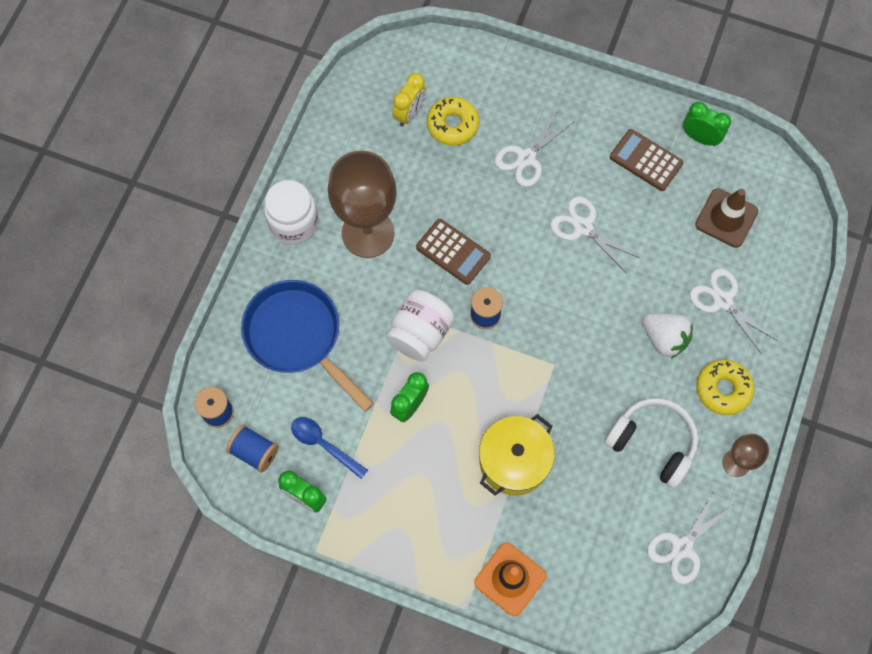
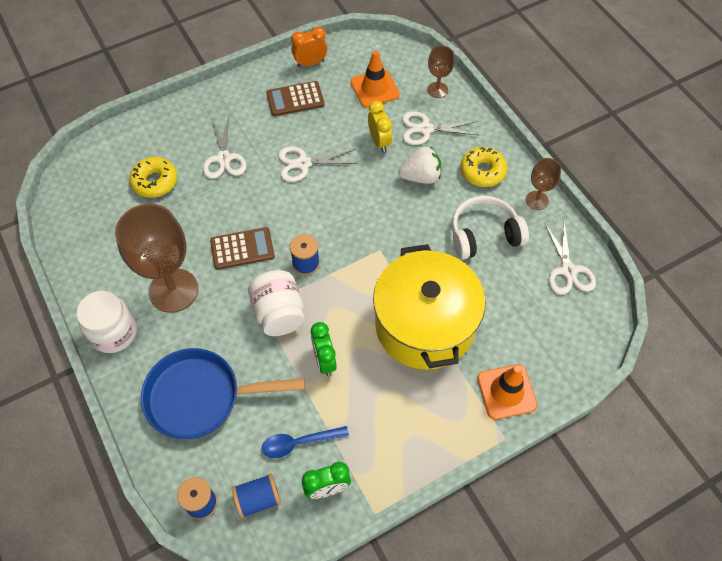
camera: 50 degrees left, 10 degrees down
yellow clock [392,73,426,127] -> yellow clock moved to [368,101,392,152]
yellow pot [479,414,555,496] -> yellow pot [373,244,486,370], size x1.60
green clock [683,102,731,146] -> orange clock [291,26,327,67]
brown traffic cone [695,188,758,248] -> orange traffic cone [350,51,400,108]
none -> brown goblet [427,46,454,98]

